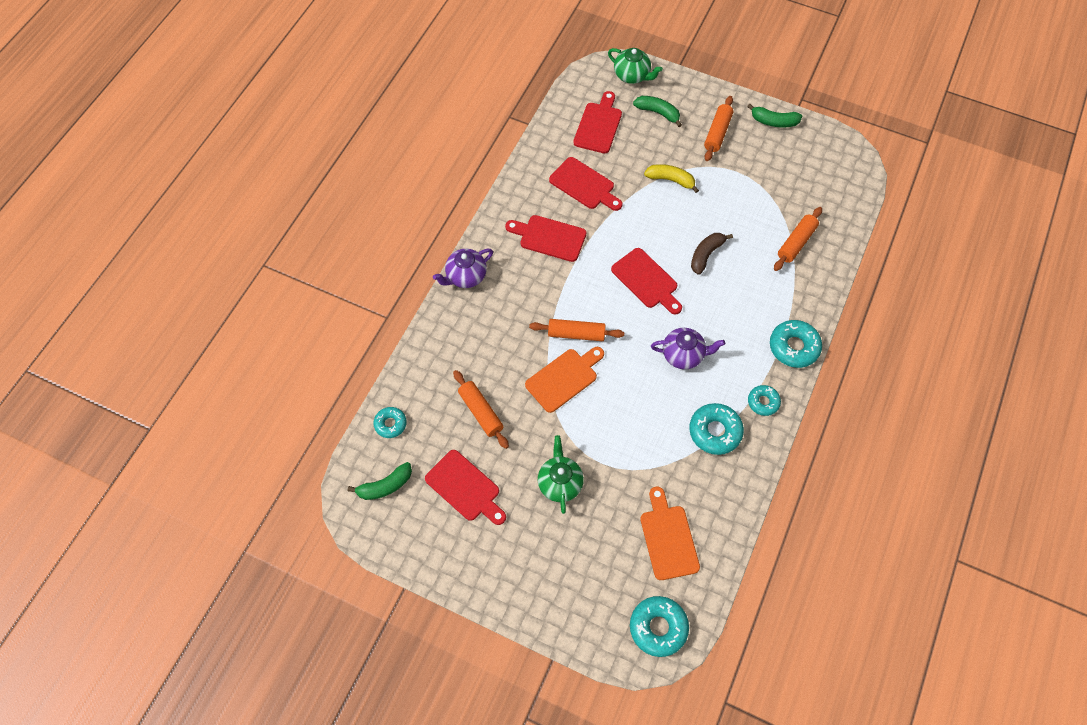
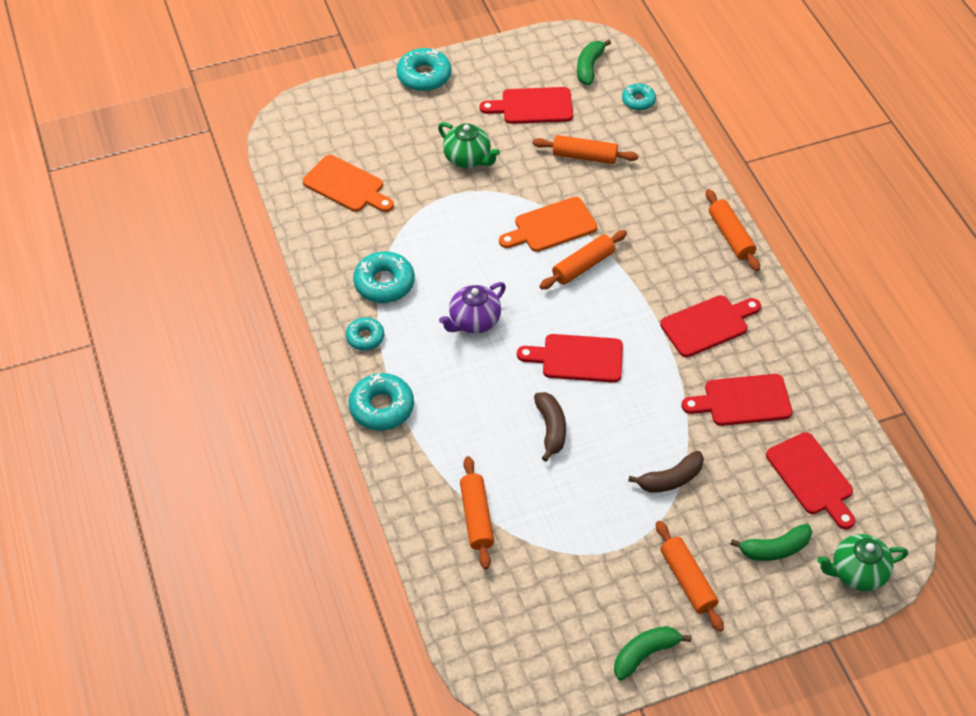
camera: 135 degrees right, 10 degrees down
purple teapot [433,249,493,288] -> orange rolling pin [706,189,760,271]
orange cutting board [525,347,604,413] -> orange cutting board turned 60 degrees clockwise [499,197,597,252]
turquoise donut [630,596,689,657] -> turquoise donut moved to [396,48,451,91]
yellow banana [644,164,699,193] -> brown banana [628,451,704,493]

